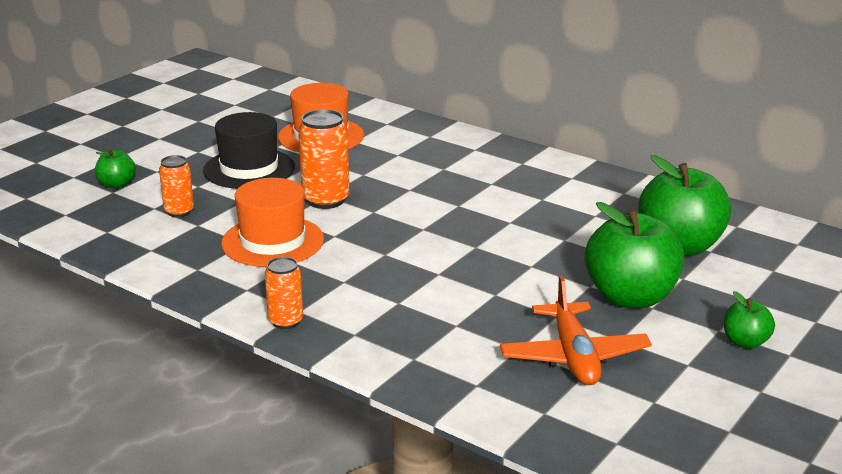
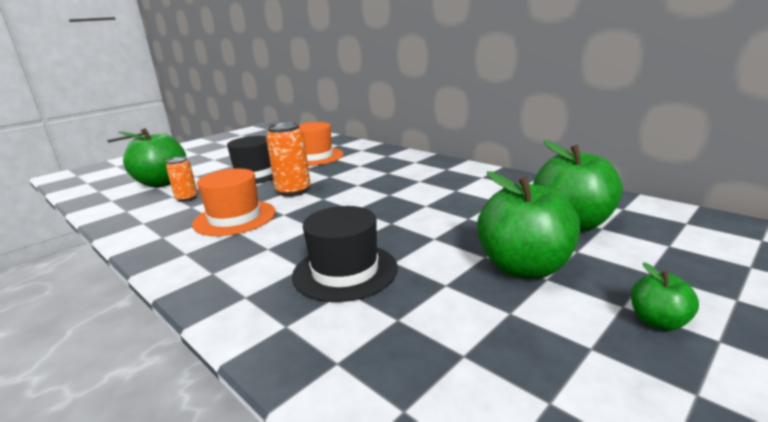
camera: 10 degrees right, 5 degrees down
green apple [95,149,136,188] -> green apple [118,128,186,187], size x2.07
orange can [265,257,303,329] -> none
orange plane [500,275,652,385] -> none
none -> black hat [292,206,398,302]

